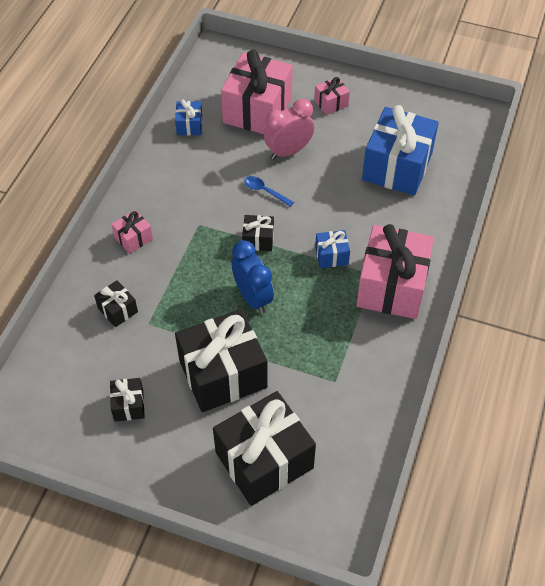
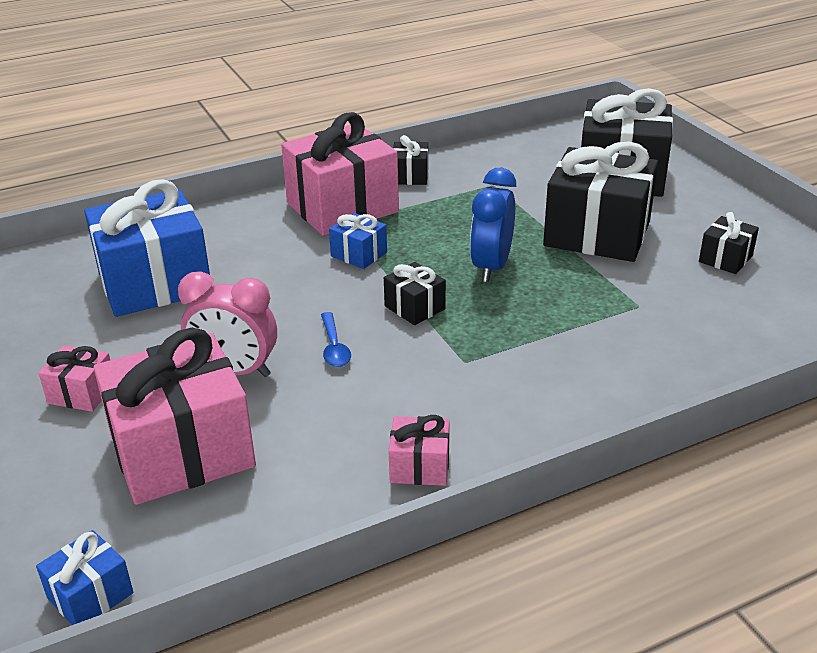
camera: 135 degrees left, 20 degrees down
black gift [94,280,138,327] -> black gift moved to [393,135,428,185]
pink gift [111,210,153,254] -> pink gift moved to [389,415,450,486]
blue gift [175,99,202,136] -> blue gift moved to [36,530,133,625]

